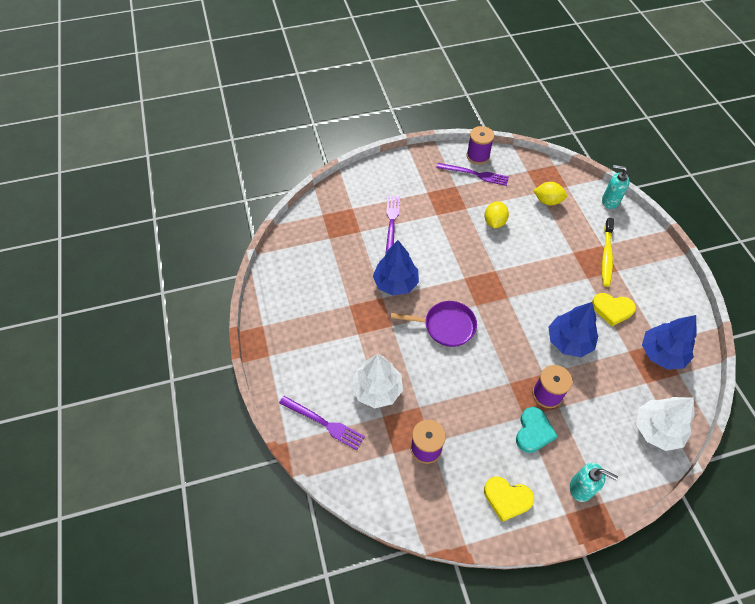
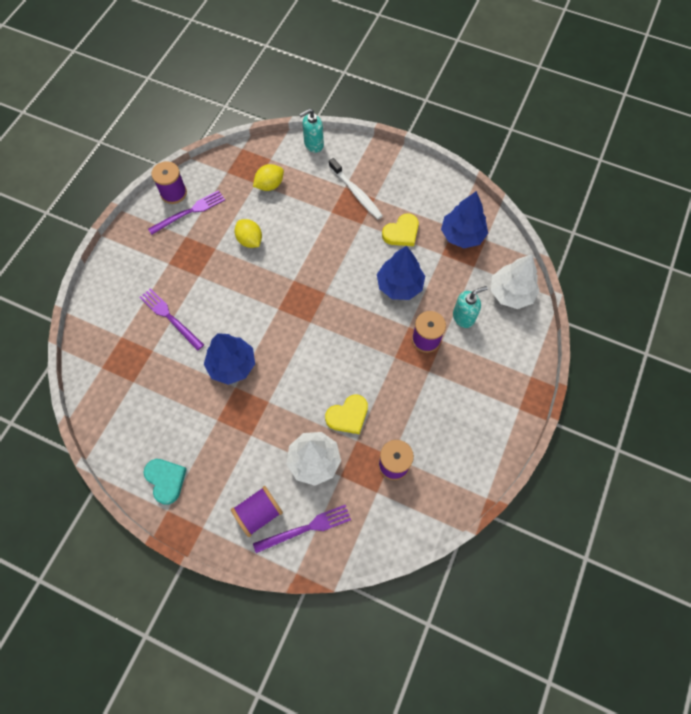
camera: 50 degrees left, 10 degrees up
purple pan [391,301,477,347] -> none
yellow heart [484,476,534,522] -> yellow heart moved to [325,394,368,434]
turquoise heart [516,407,558,453] -> turquoise heart moved to [143,459,187,505]
turquoise soap dispenser [570,463,618,502] -> turquoise soap dispenser moved to [453,286,488,328]
yellow toothbrush [602,218,614,287] -> white toothbrush [329,158,383,219]
none -> purple spool [231,486,283,537]

